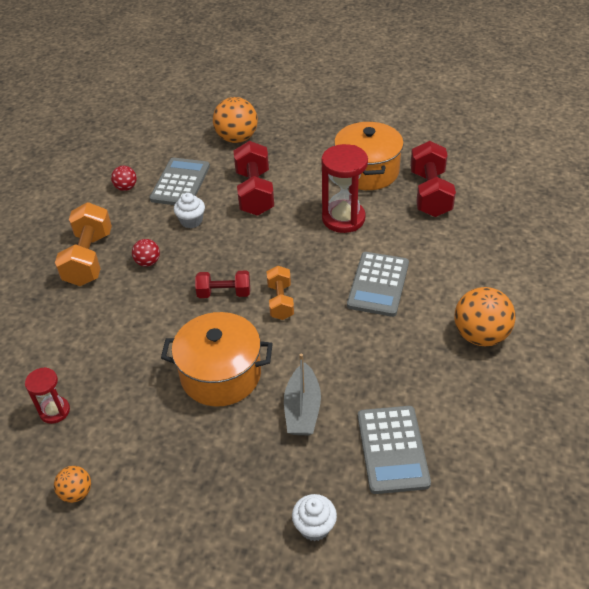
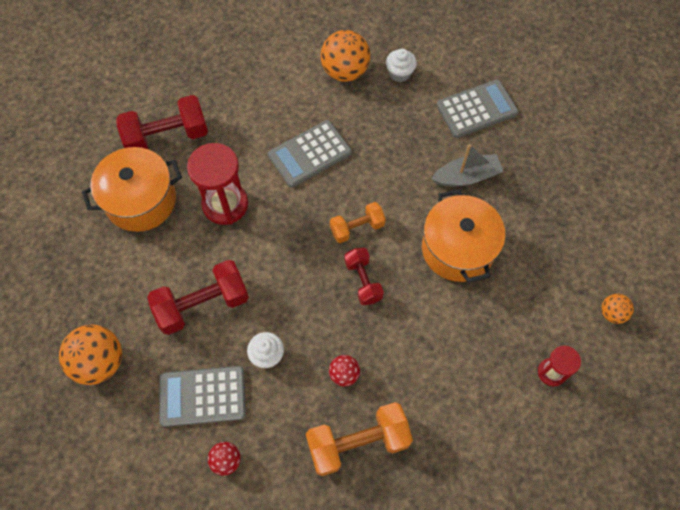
camera: 110 degrees left, 20 degrees up
white cupcake [292,494,337,541] -> white cupcake moved to [386,49,417,82]
grey calculator [347,252,409,317] -> grey calculator turned 150 degrees clockwise [268,120,352,188]

